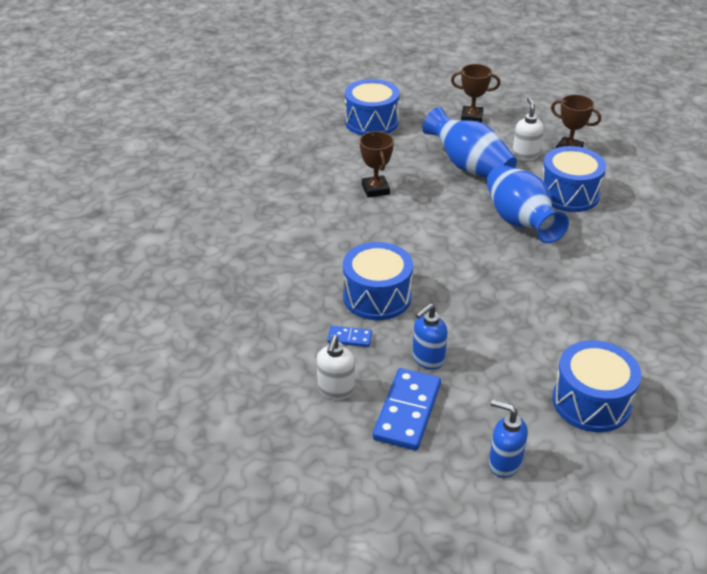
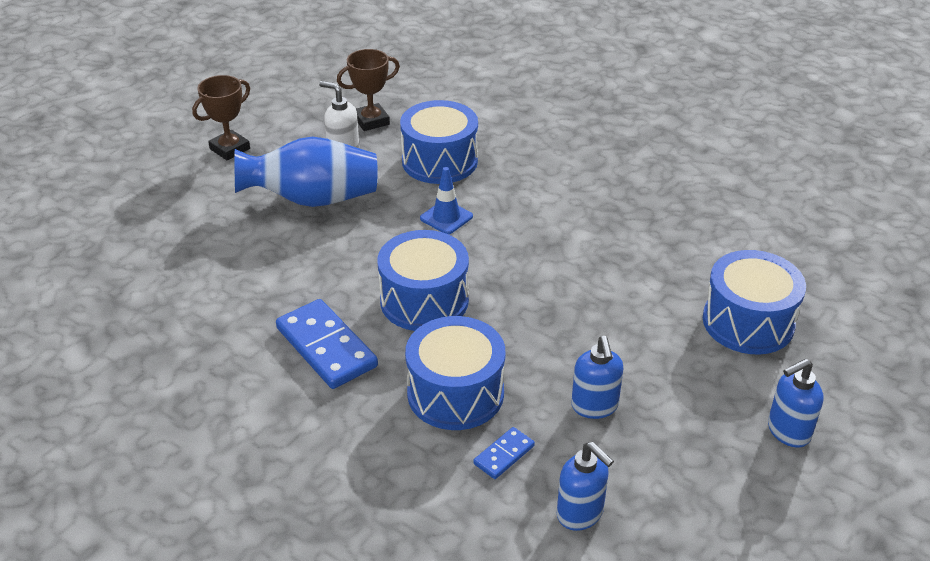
camera: 55 degrees left, 0 degrees up
white soap dispenser [317,335,355,400] -> blue soap dispenser [557,442,614,531]
blue drum [345,79,400,136] -> blue drum moved to [377,230,469,331]
brown trophy [360,131,394,198] -> none
blue domino [373,368,441,450] -> blue domino moved to [276,299,378,389]
blue vase [486,165,569,243] -> blue traffic cone [420,167,473,234]

